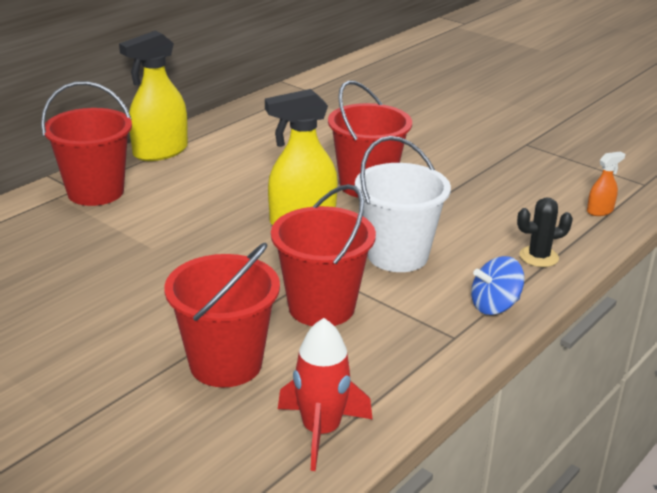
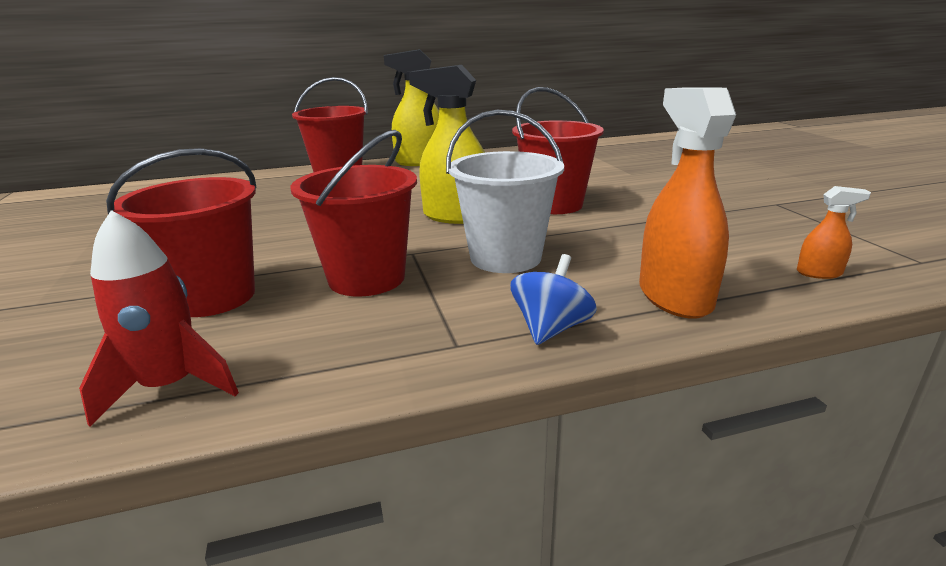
camera: 35 degrees right, 5 degrees down
blue spinning top [471,256,525,315] -> blue spinning top turned 105 degrees clockwise [510,254,597,345]
black cactus [517,197,573,267] -> orange spray bottle [639,87,736,319]

